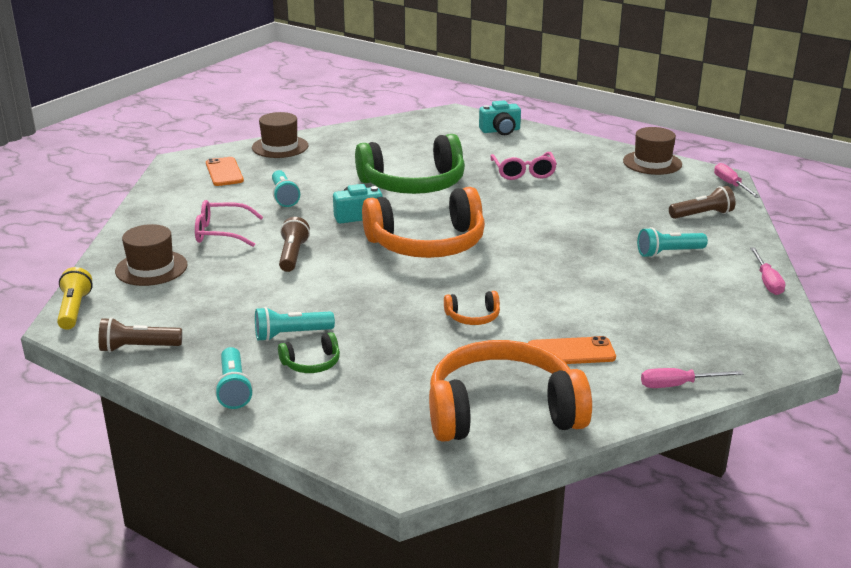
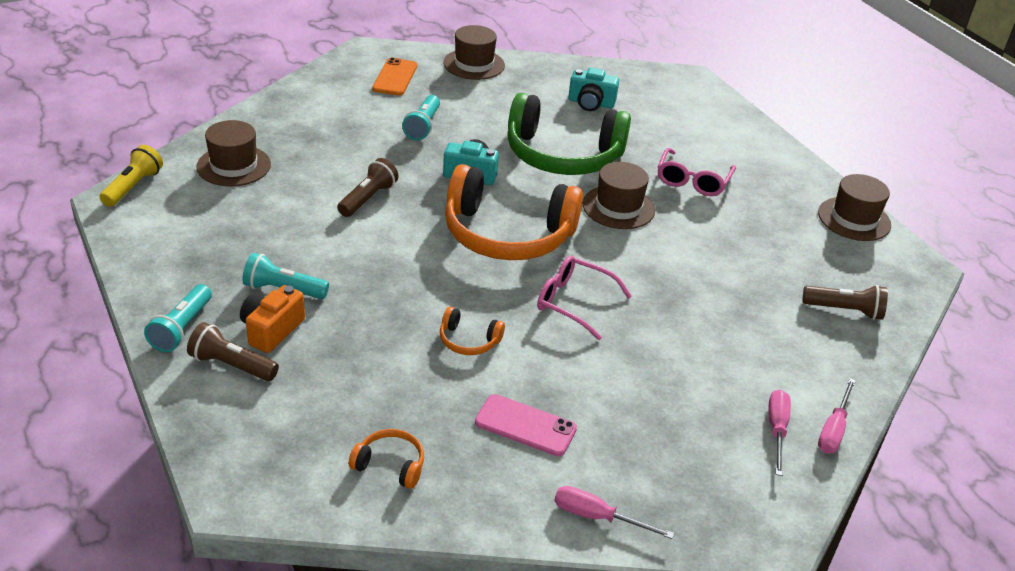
camera: 25 degrees right, 10 degrees up
brown flashlight [99,317,182,352] -> brown flashlight moved to [187,322,279,381]
pink glasses [195,200,263,247] -> pink glasses moved to [537,256,632,340]
green headphones [278,332,340,373] -> orange camera [240,285,305,353]
orange headphones [429,340,592,442] -> orange headphones [349,429,424,489], size x0.41
turquoise camera [479,100,521,135] -> turquoise camera moved to [568,68,619,111]
orange phone [528,336,616,364] -> pink phone [475,394,577,456]
turquoise flashlight [637,227,708,258] -> none
pink screwdriver [714,163,760,198] -> pink screwdriver moved to [769,389,791,476]
none -> brown hat [583,162,655,229]

